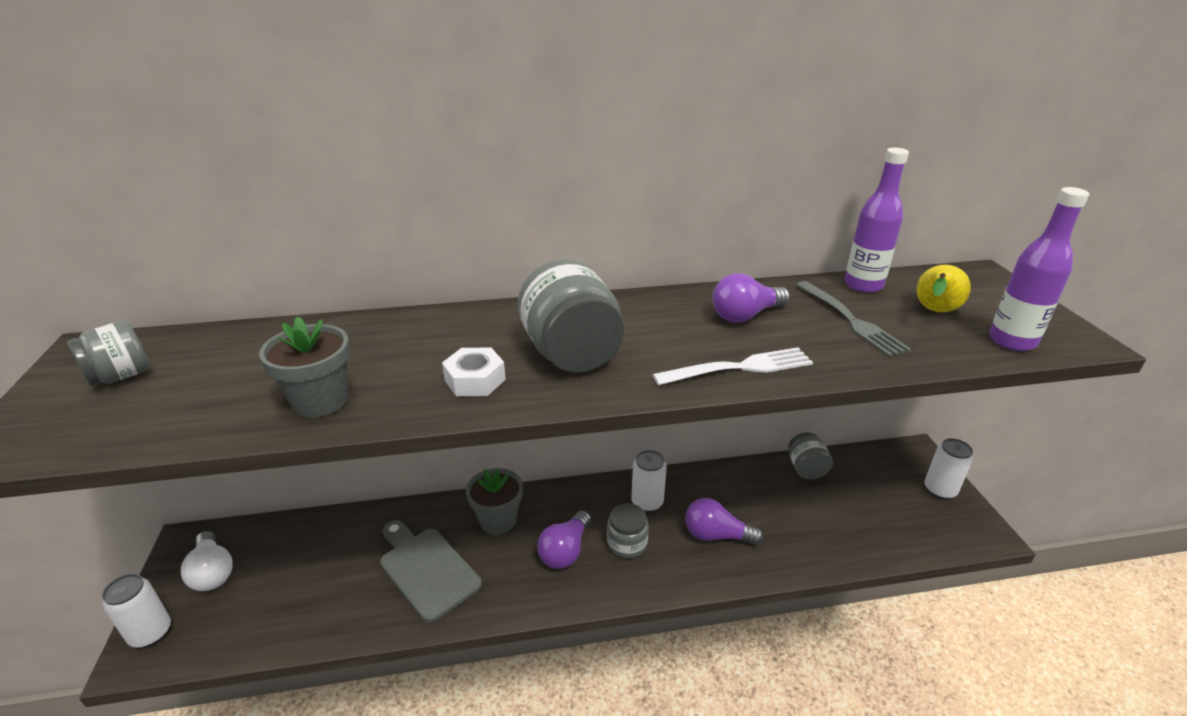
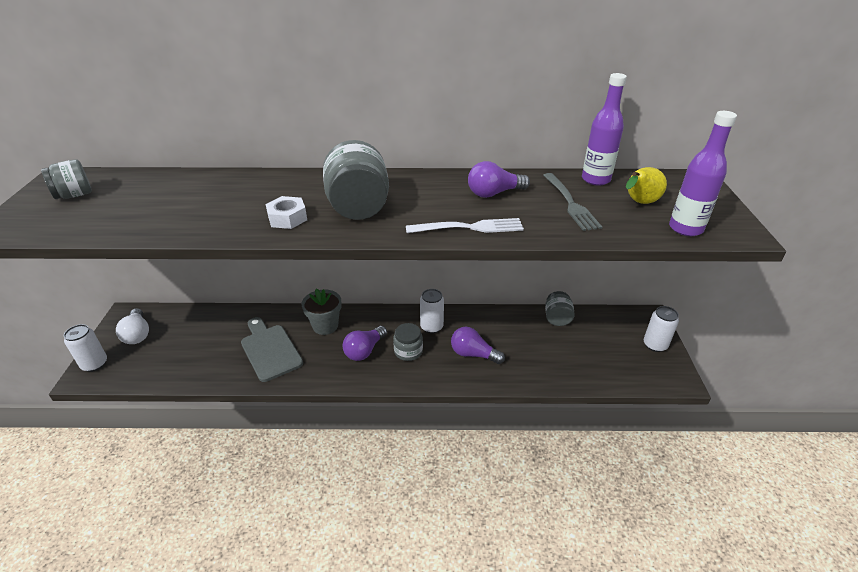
camera: 10 degrees right, 5 degrees up
grey flower pot [259,316,350,418] -> none

